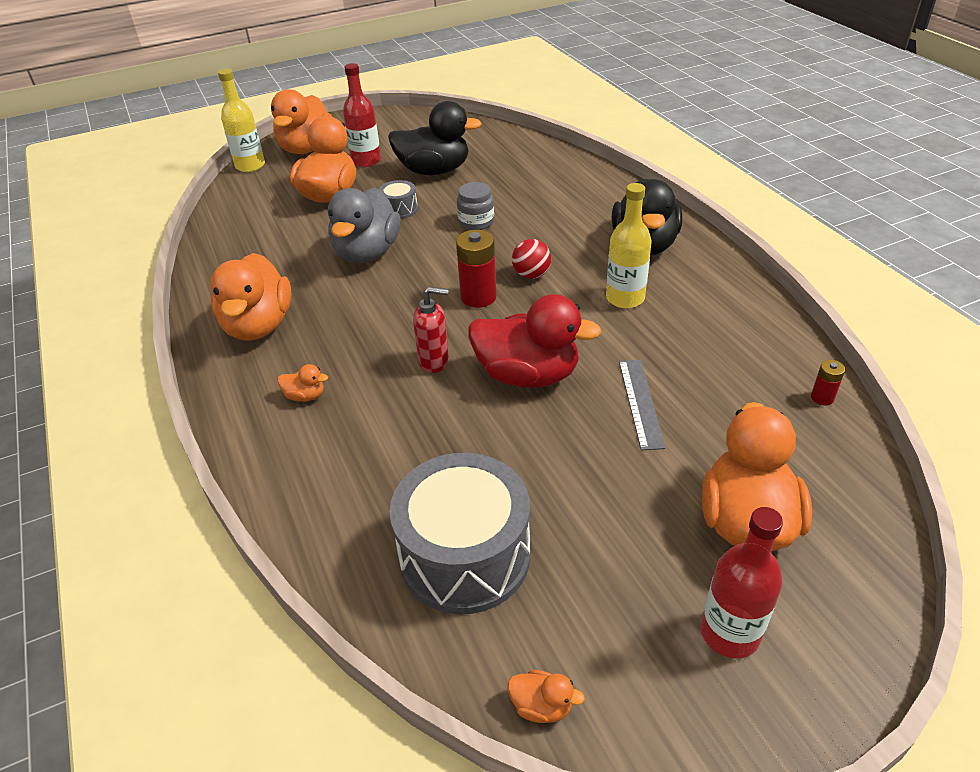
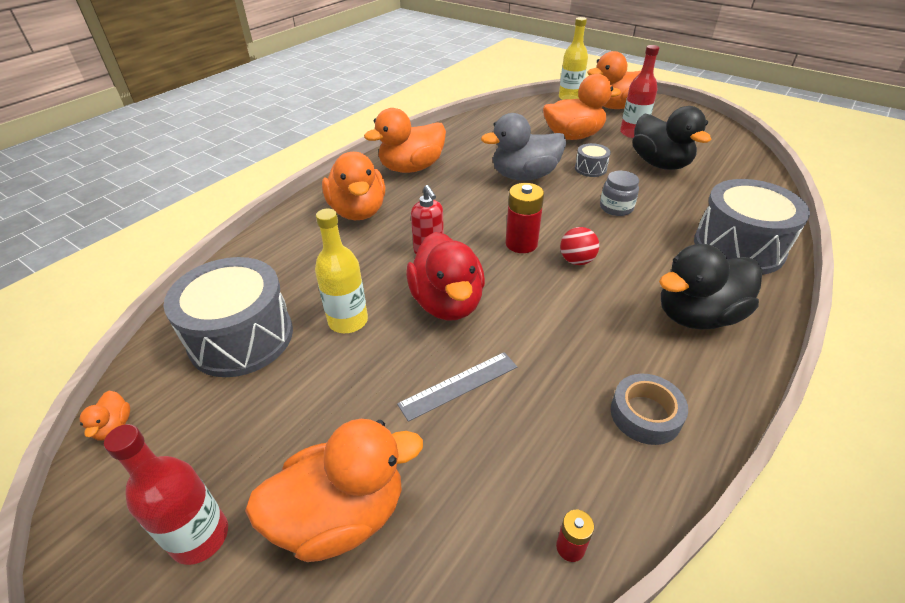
camera: 60 degrees right, 0 degrees up
orange duck [278,364,328,402] -> orange duck [322,152,386,220], size x2.43
yellow bottle [606,183,652,308] -> yellow bottle moved to [315,209,368,333]
none -> grey tape [611,374,688,445]
none -> grey drum [694,179,810,275]

